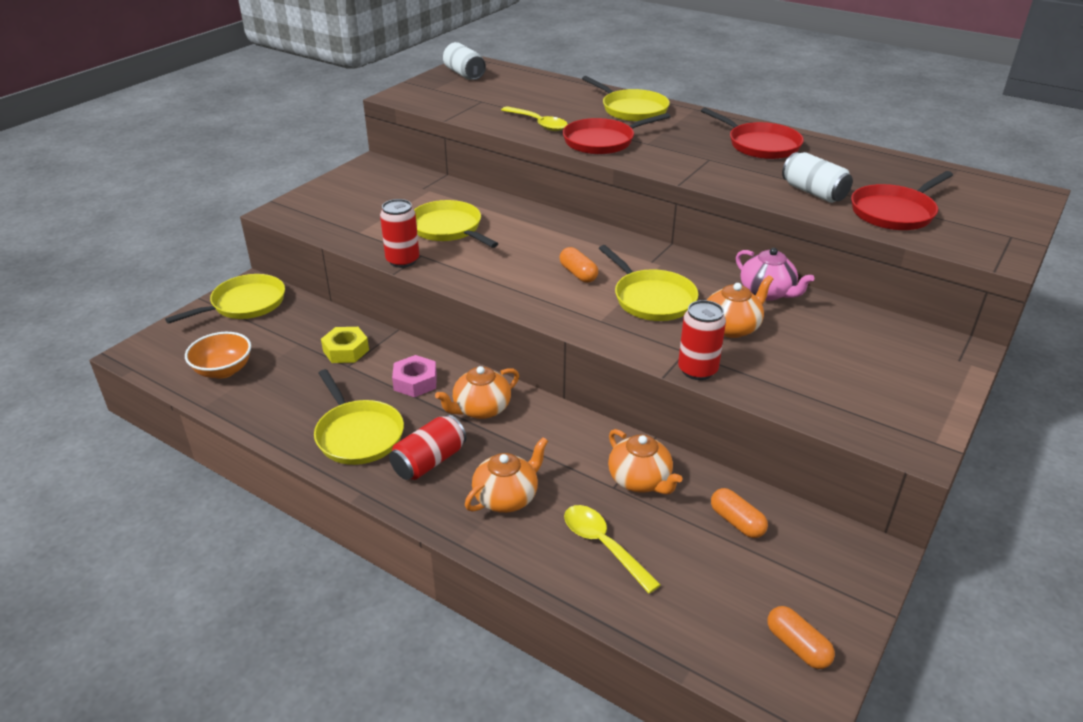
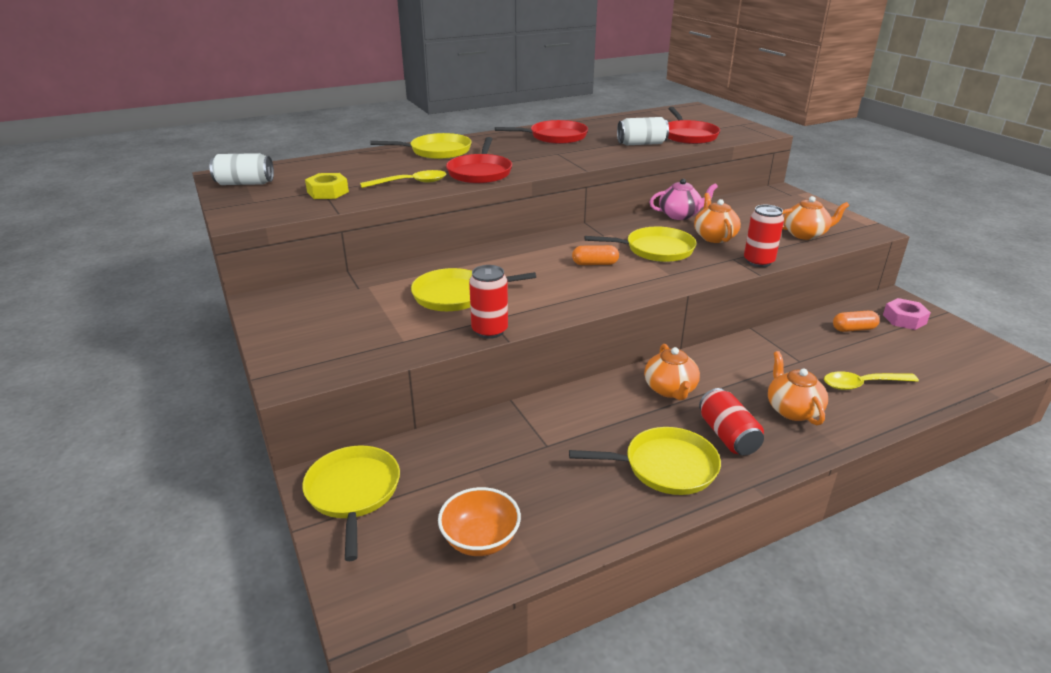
camera: 60 degrees left, 5 degrees down
yellow nut [321,327,369,363] -> yellow nut moved to [305,173,349,199]
pink nut [392,355,437,397] -> pink nut moved to [883,298,931,330]
orange teapot [608,429,683,495] -> orange teapot moved to [782,196,849,240]
orange capsule [767,606,835,669] -> none

